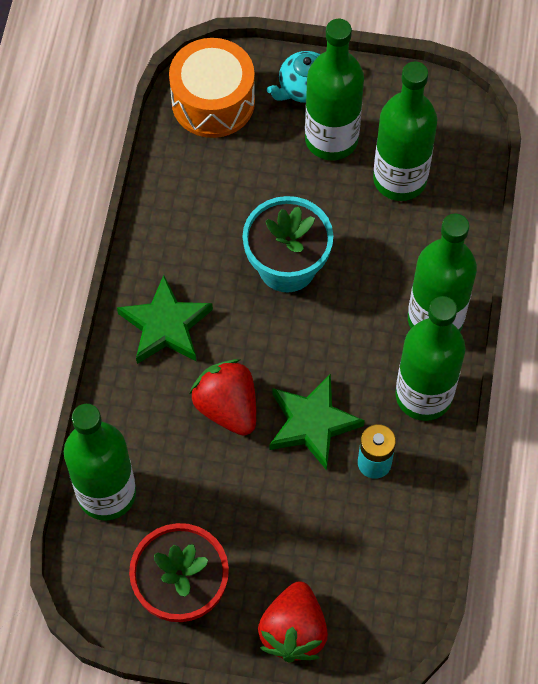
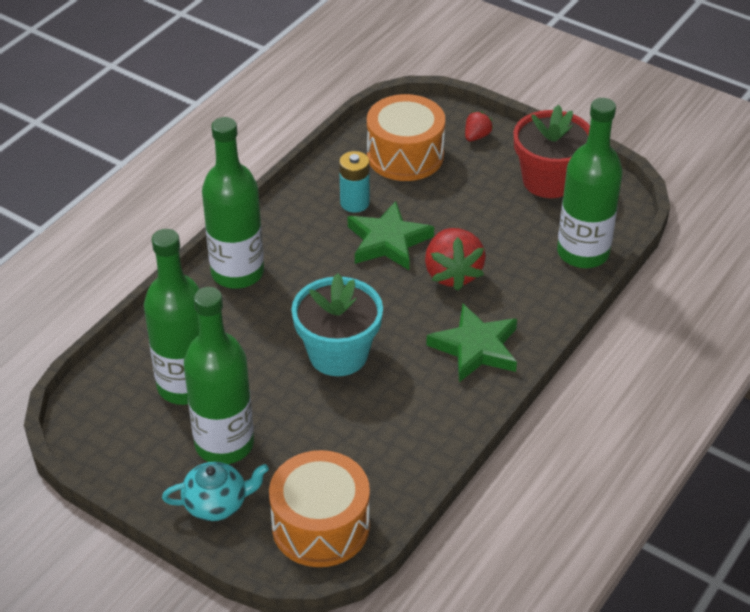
camera: 155 degrees left, 20 degrees down
red strawberry [258,581,328,662] -> red strawberry [465,111,493,141], size x0.51
green bottle [395,296,466,421] -> none
none -> orange drum [367,94,445,181]

